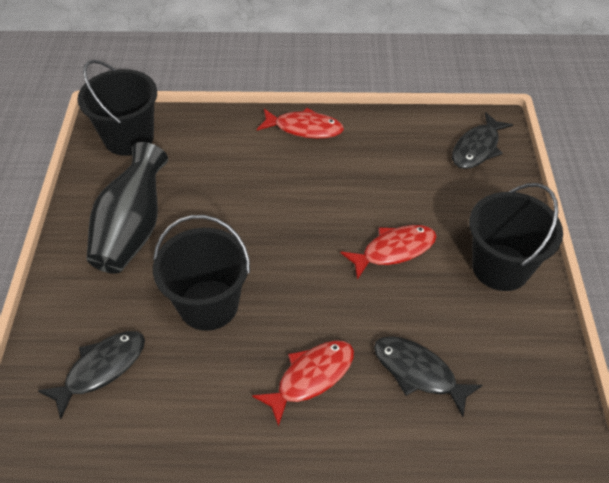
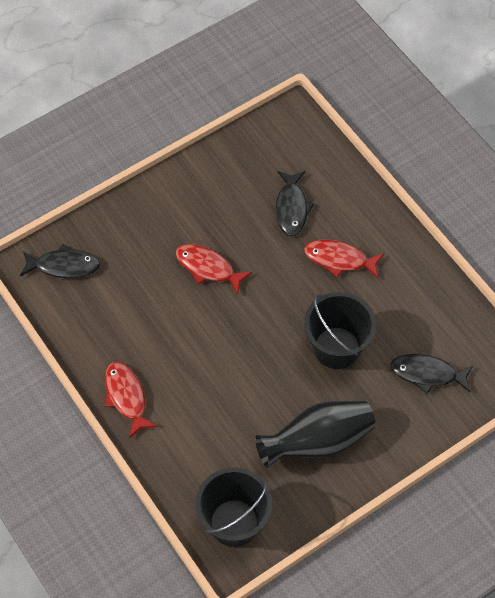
camera: 125 degrees left, 10 degrees up
black bucket [469,183,563,291] -> none

